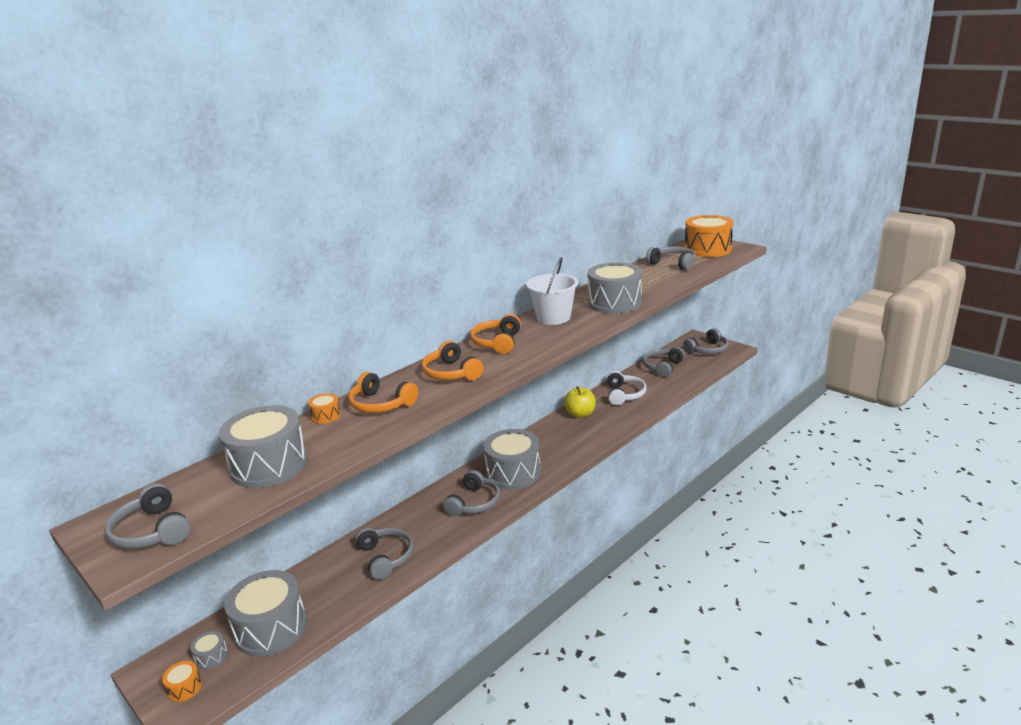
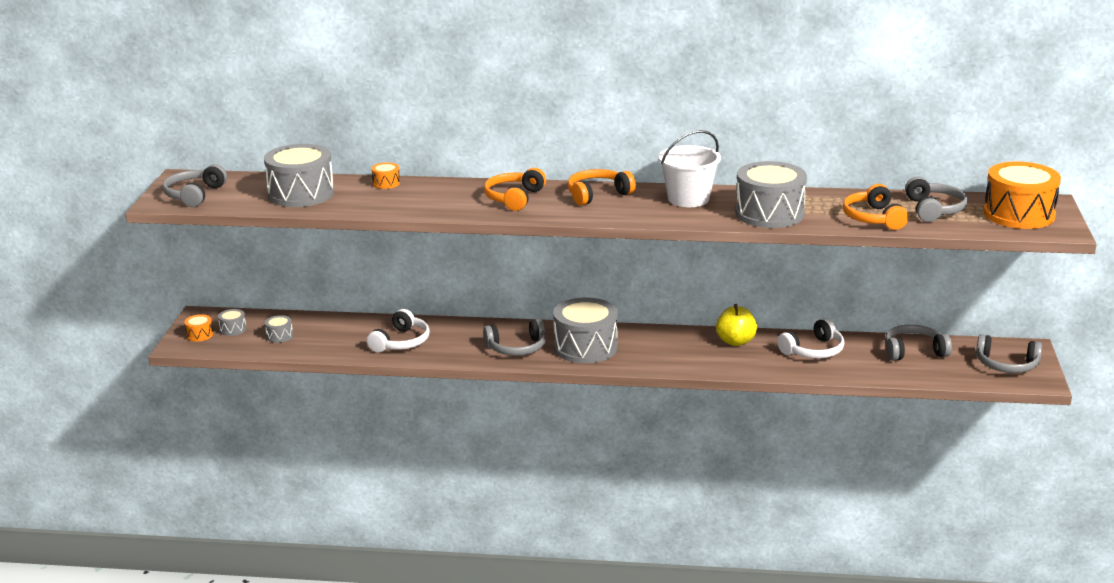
camera: 50 degrees right, 0 degrees up
grey drum [224,570,307,657] -> grey drum [265,315,293,343], size x0.42
orange headphones [349,372,418,413] -> orange headphones moved to [843,184,908,230]
grey headphones [355,527,414,580] -> white headphones [367,309,430,353]

